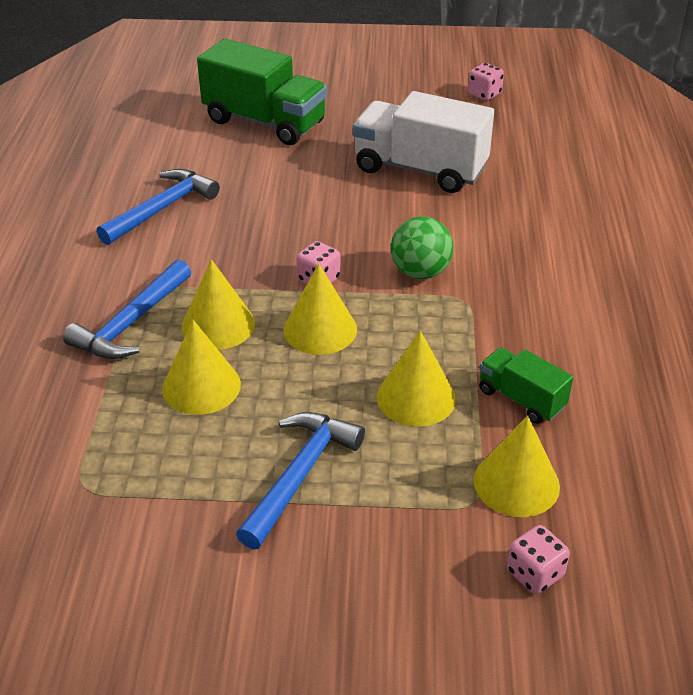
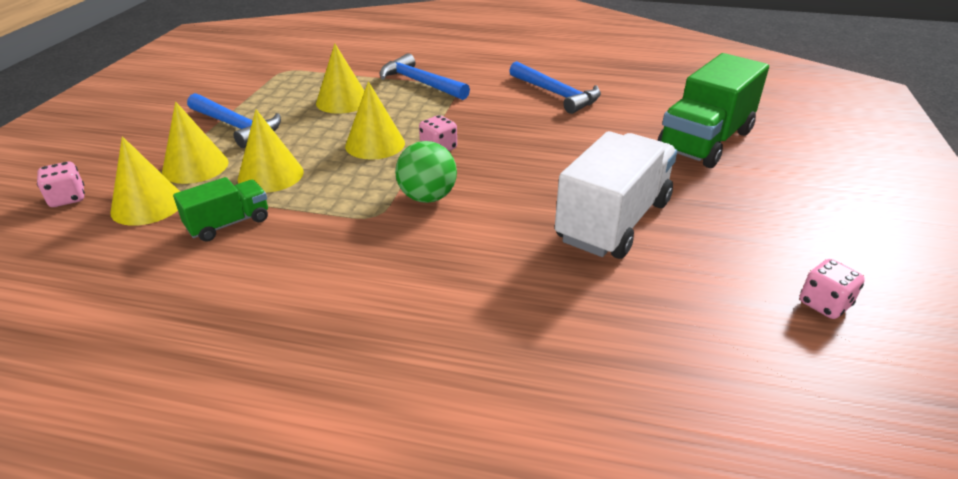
camera: 100 degrees right, 5 degrees down
yellow cone [182,259,255,350] -> yellow cone moved to [162,101,229,184]

